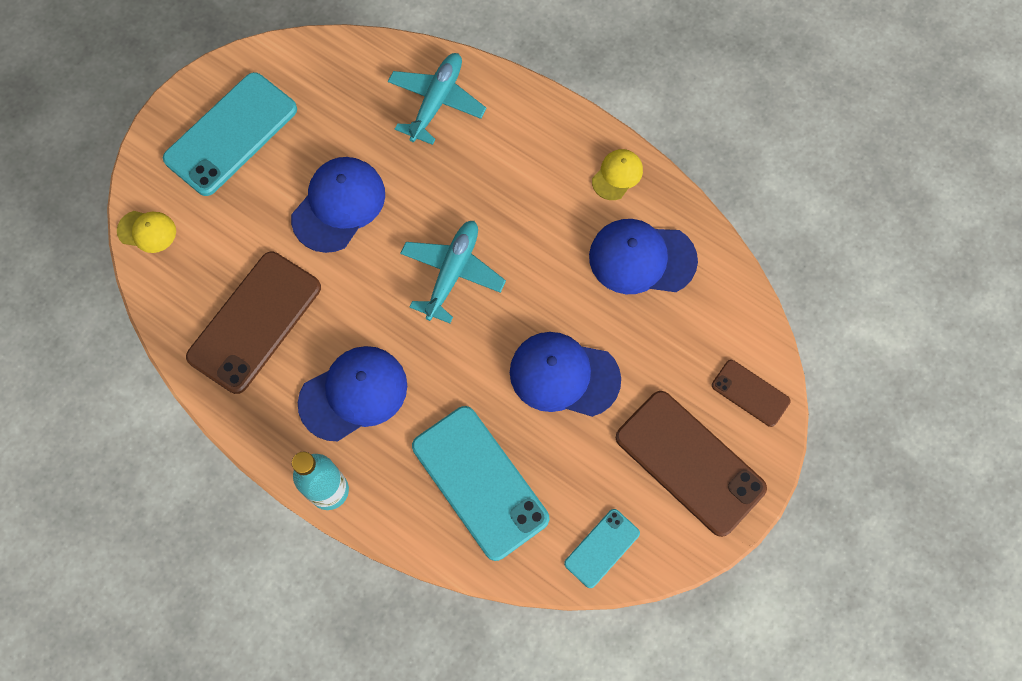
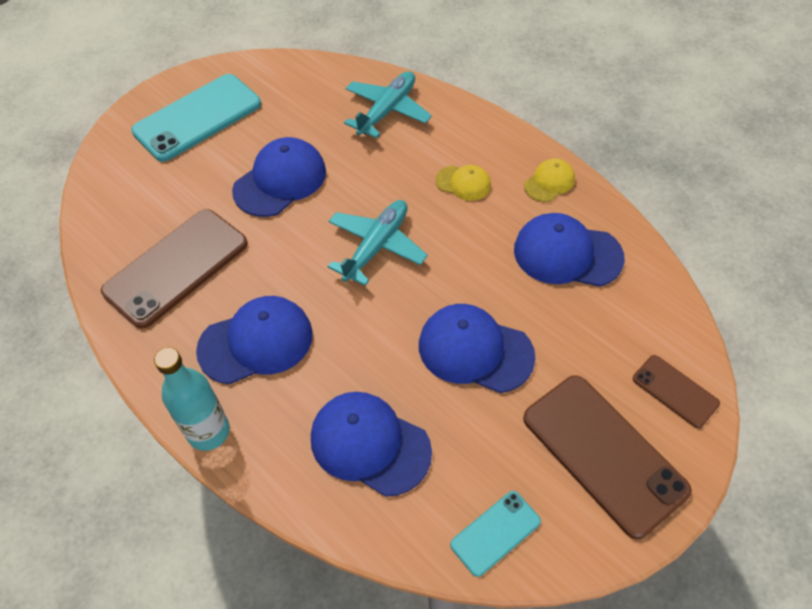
camera: 10 degrees right, 15 degrees down
yellow cap [117,211,176,253] -> yellow cap moved to [435,165,491,201]
turquoise phone [412,406,549,561] -> blue cap [311,392,432,497]

